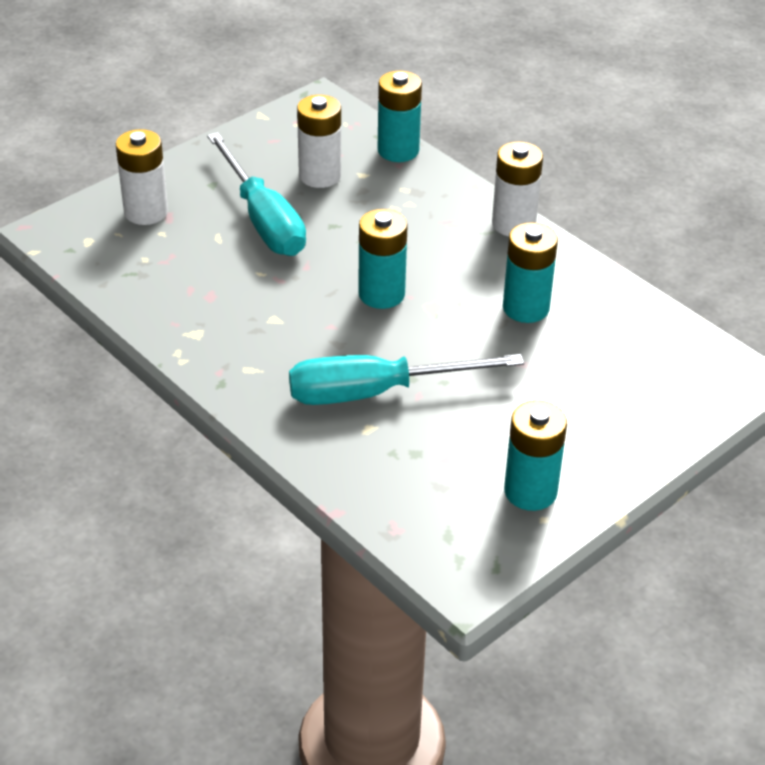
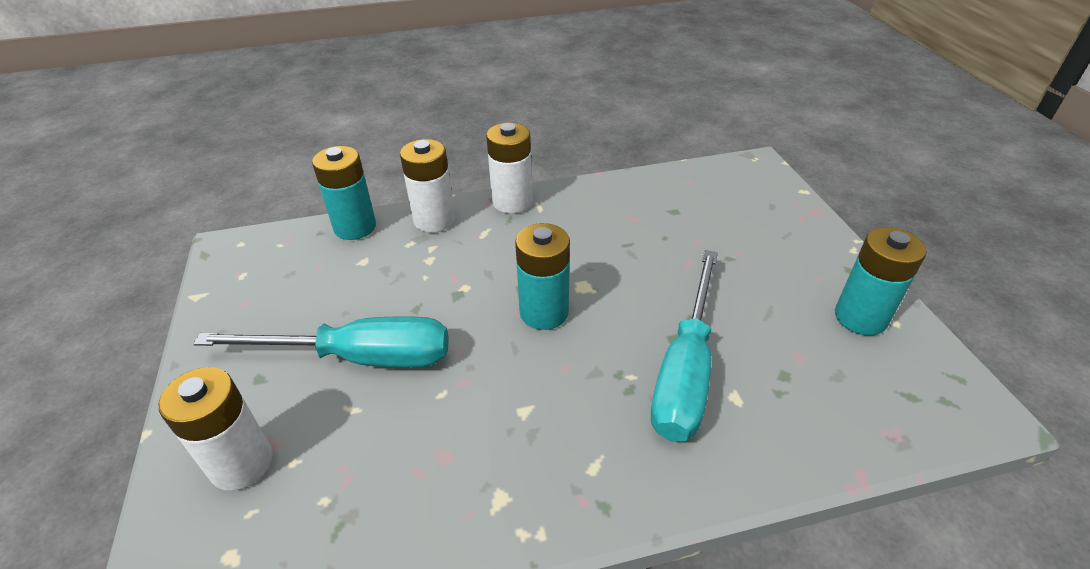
camera: 60 degrees left, 0 degrees up
white battery [297,95,341,188] -> white battery moved to [400,139,455,232]
turquoise battery [503,222,558,323] -> none

